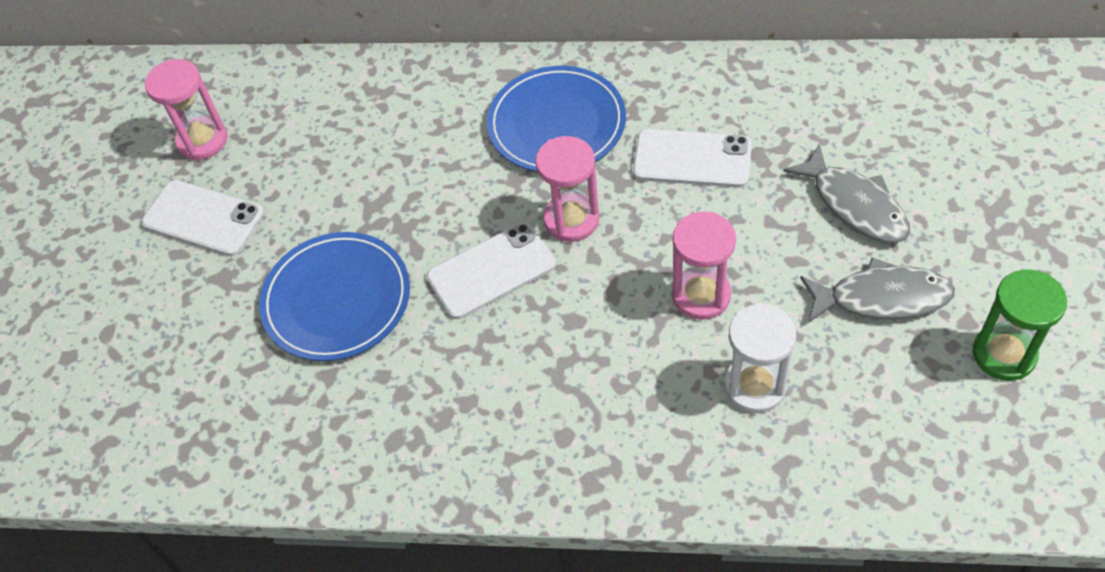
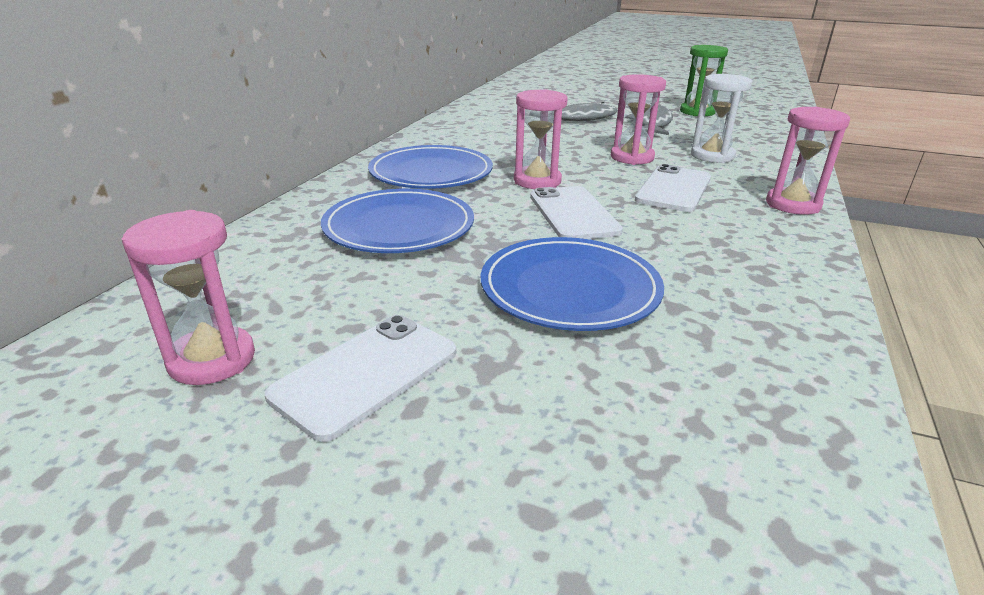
camera: 80 degrees left, 25 degrees down
white phone [633,129,752,188] -> white phone moved to [635,164,711,212]
none -> blue plate [321,189,474,253]
none -> pink hourglass [766,107,850,215]

